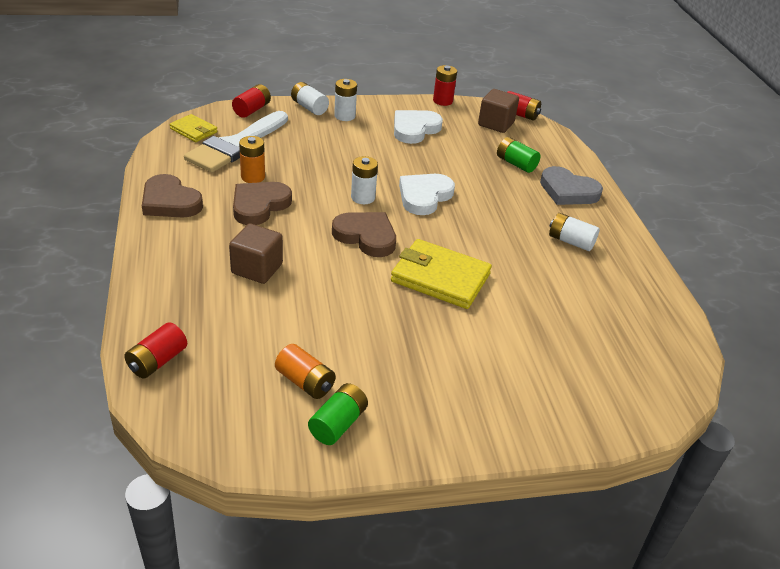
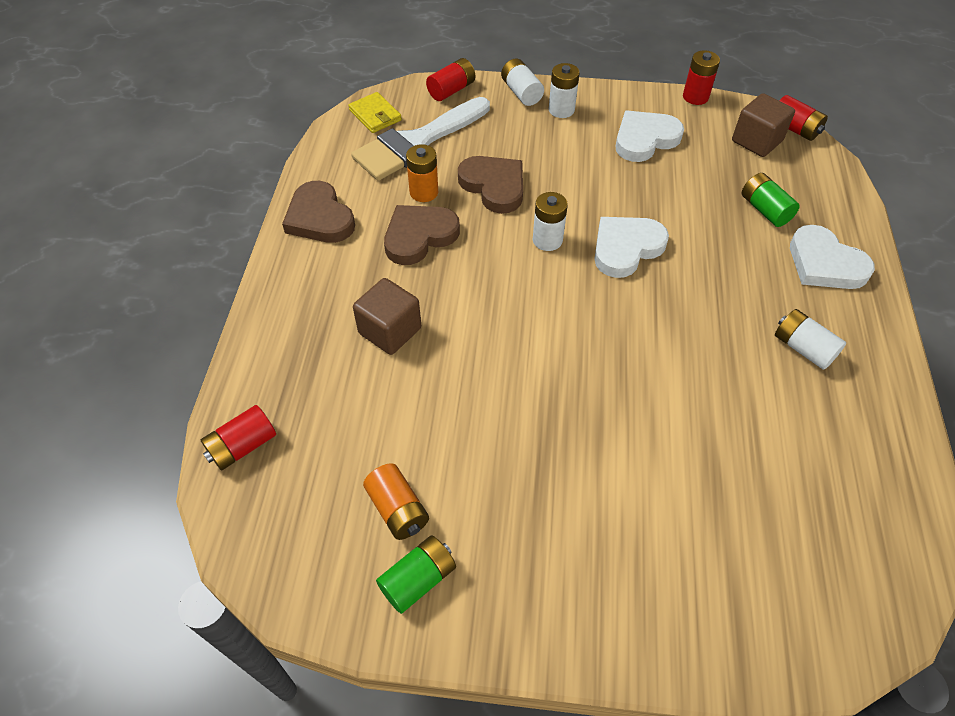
camera: 20 degrees right, 15 degrees up
brown heart [332,212,396,257] -> brown heart moved to [458,156,523,214]
yellow wallet [391,239,492,309] -> none
grey heart [540,166,603,205] -> white heart [790,225,875,289]

